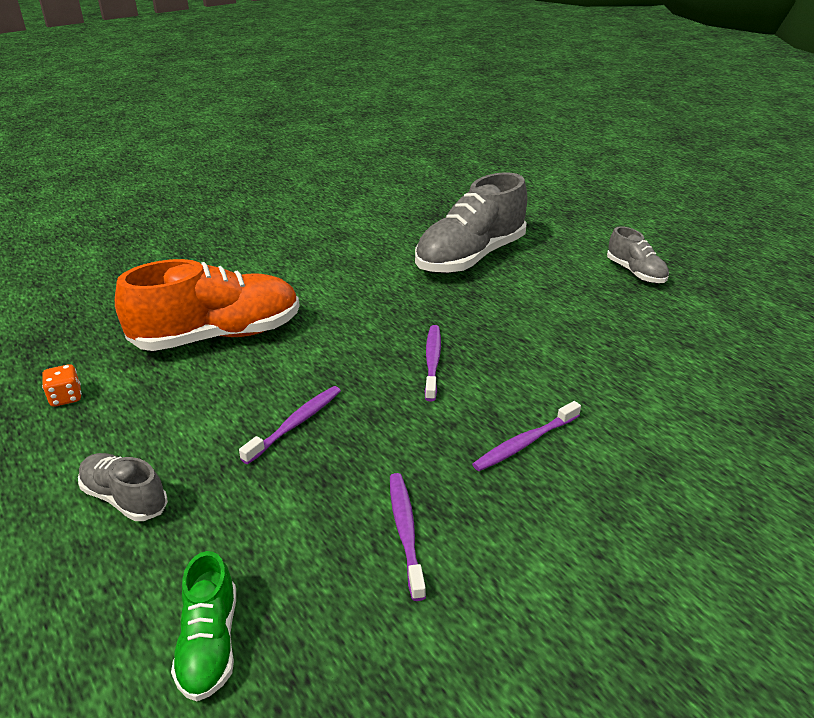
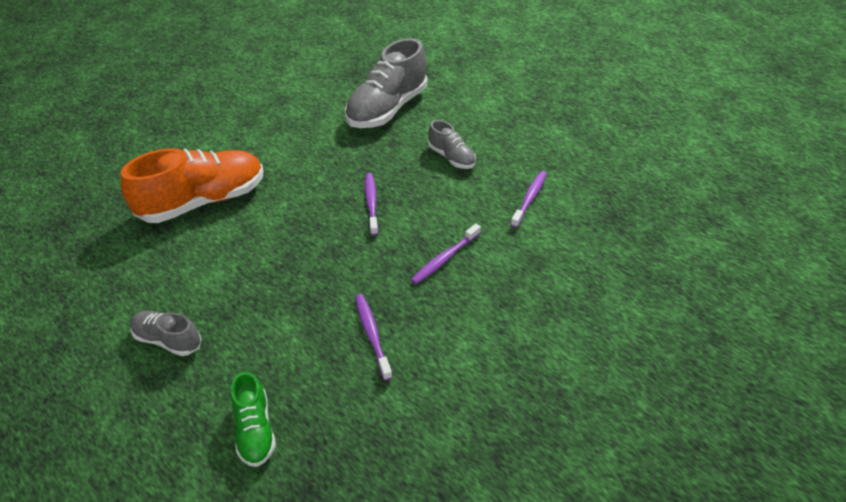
camera: 10 degrees left, 10 degrees up
orange dice [42,364,82,407] -> none
purple toothbrush [239,386,341,464] -> purple toothbrush moved to [511,171,547,228]
grey shoe [607,226,669,283] -> grey shoe moved to [428,120,476,169]

